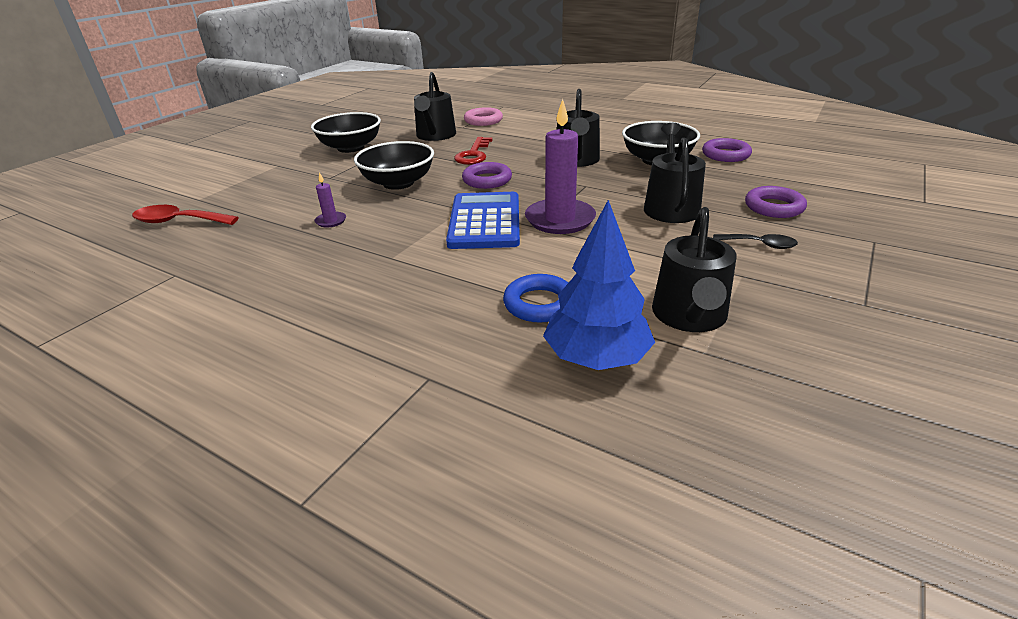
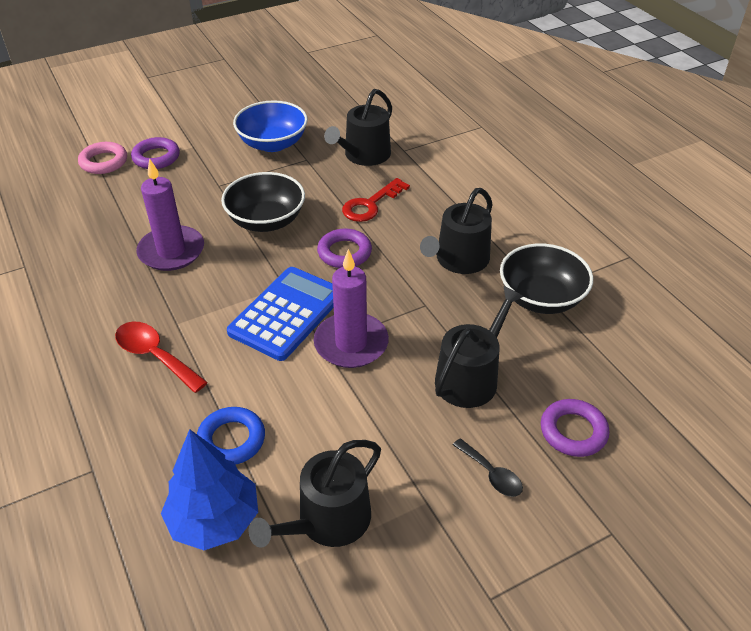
camera: 30 degrees right, 10 degrees up
red spoon [132,205,239,225] -> red spoon moved to [115,322,208,393]
black bowl [311,112,381,153] -> blue bowl [233,100,308,152]
purple candle [314,172,346,228] -> purple candle [136,158,204,271], size x2.22
pink ring [464,107,503,126] -> pink ring moved to [78,142,127,174]
purple ring [702,138,752,162] -> purple ring moved to [131,137,180,169]

